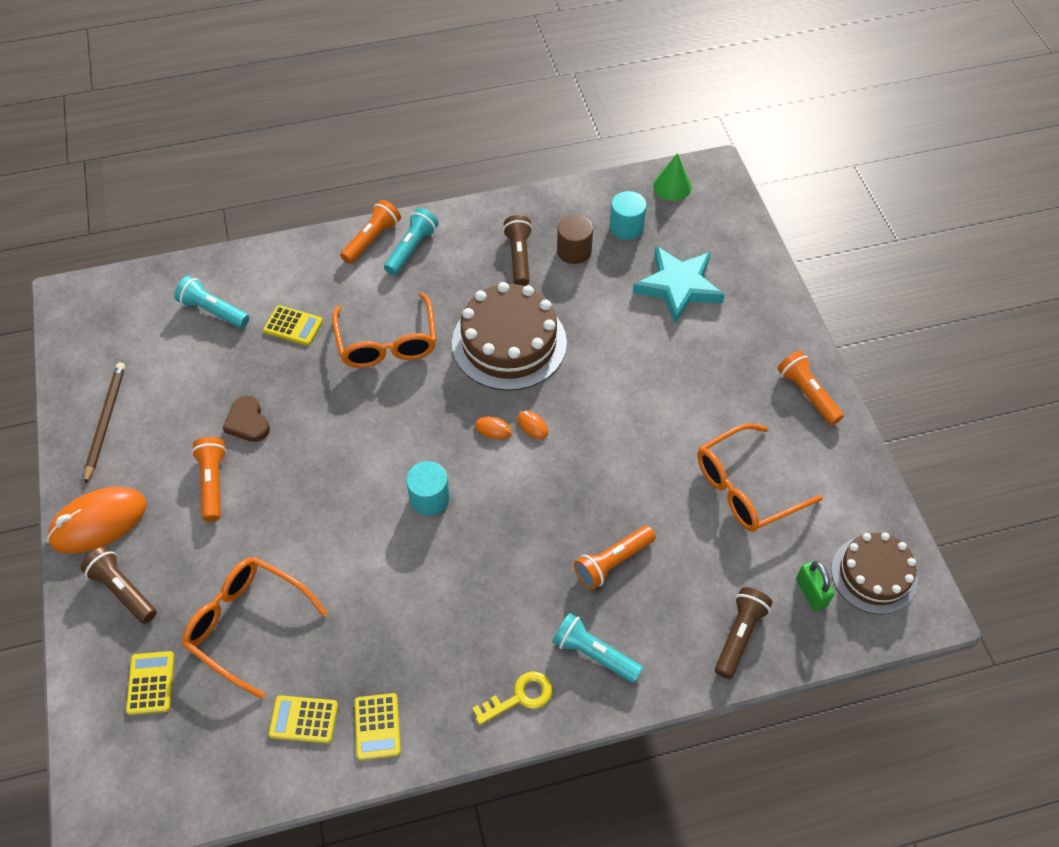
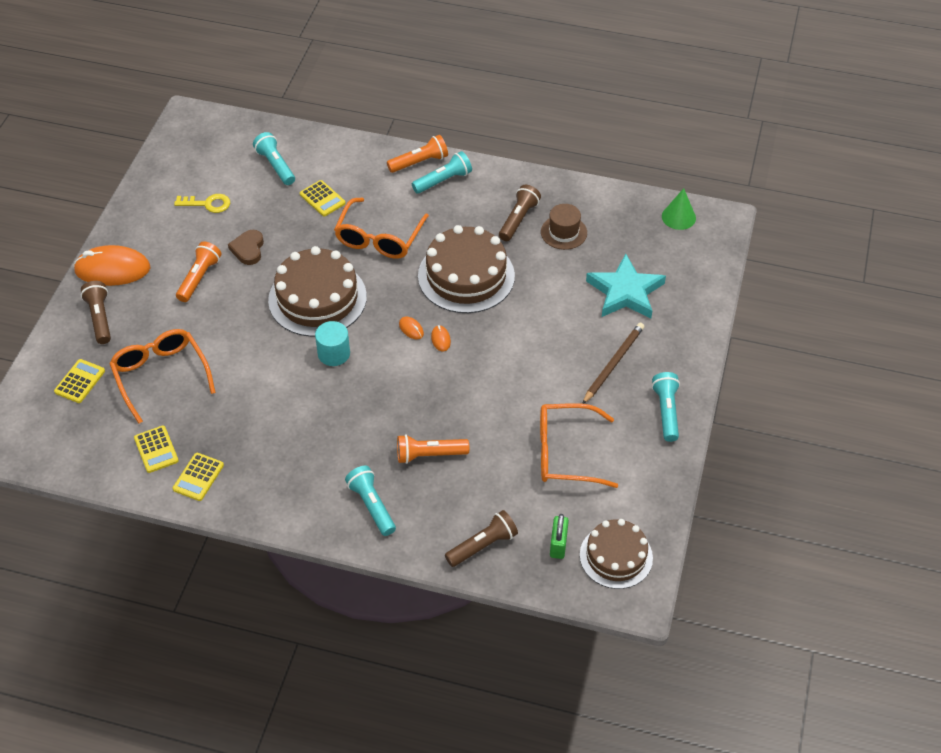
camera: 30 degrees right, 5 degrees down
brown pencil [84,363,125,484] -> brown pencil moved to [582,323,644,404]
yellow calculator [268,695,338,744] -> yellow calculator turned 150 degrees counterclockwise [134,426,179,473]
yellow key [472,671,552,725] -> yellow key moved to [174,194,230,213]
brown cylinder [557,215,593,264] -> brown hat [541,204,587,250]
turquoise cylinder [610,191,647,240] -> none
orange flashlight [777,351,844,425] -> turquoise flashlight [652,372,680,442]
none -> brown cake [268,246,367,337]

